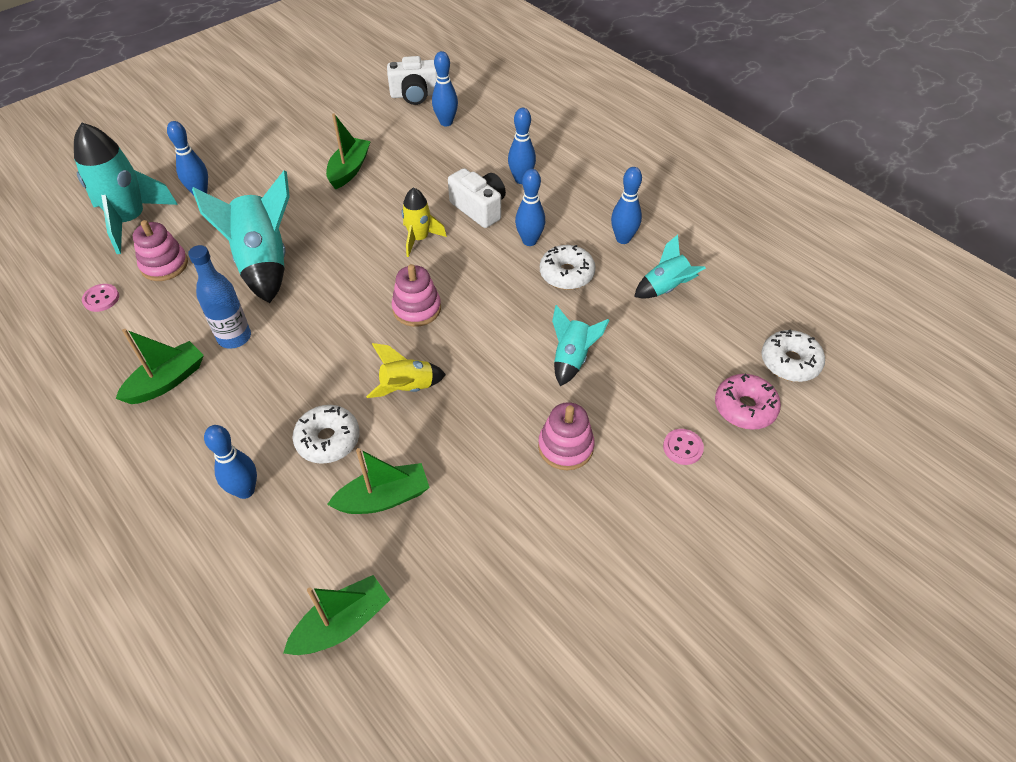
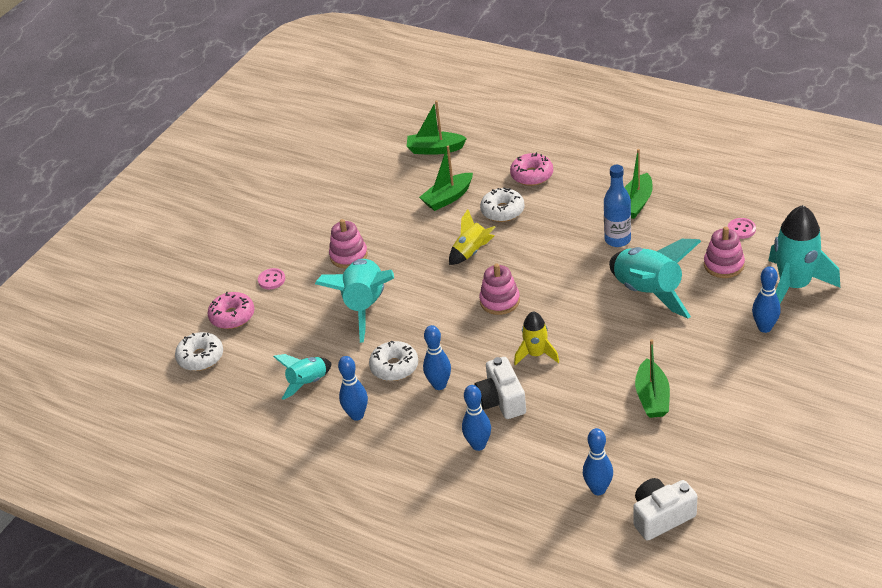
camera: 165 degrees right, 10 degrees down
blue bowling pin [204,425,257,499] -> pink donut [510,152,553,186]
green boat [283,575,390,655] -> green boat turned 60 degrees clockwise [406,100,467,155]
white camera [448,168,506,228] -> white camera turned 45 degrees clockwise [474,357,526,419]
turquoise rocket [552,305,609,386] -> turquoise rocket [315,259,394,343], size x1.79

